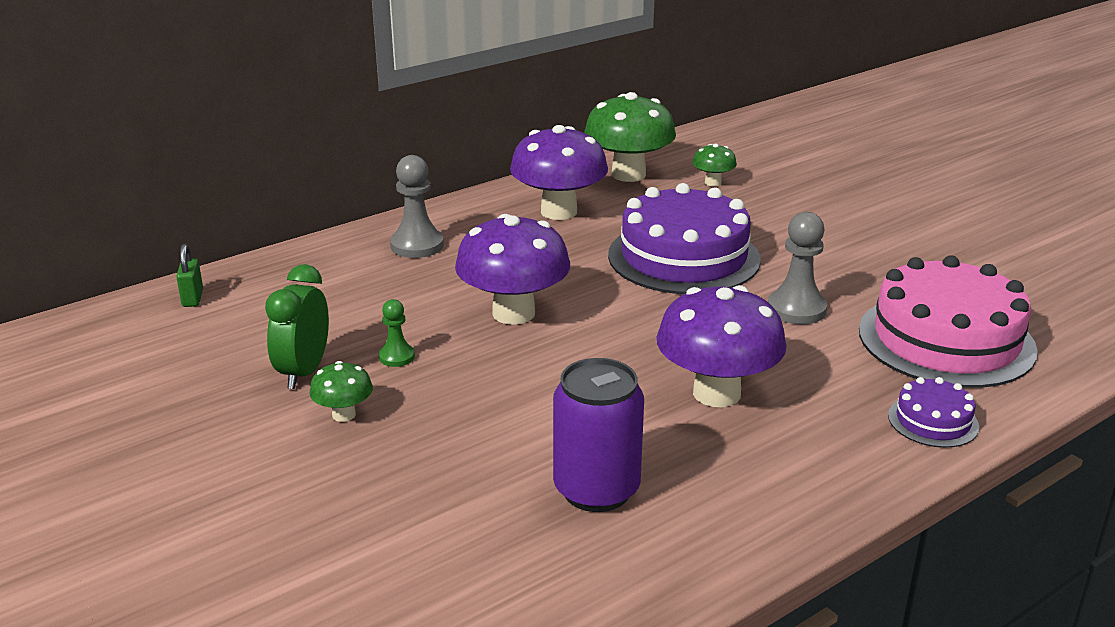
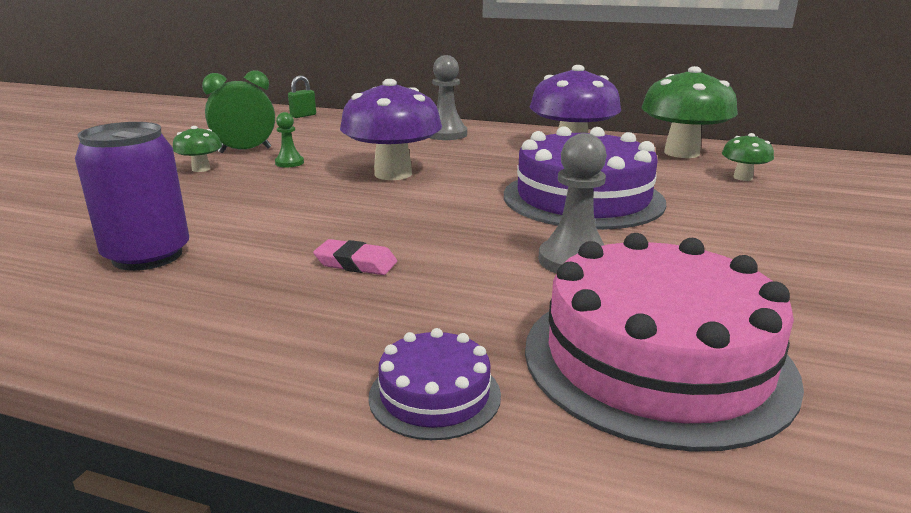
camera: 55 degrees right, 5 degrees down
purple mushroom [657,285,787,407] -> pink eraser [313,239,397,275]

